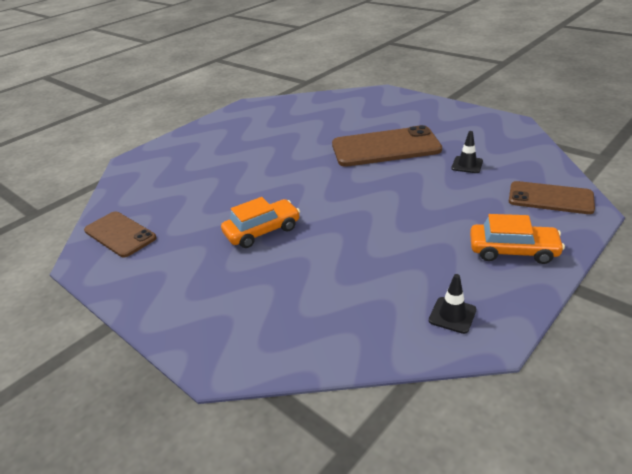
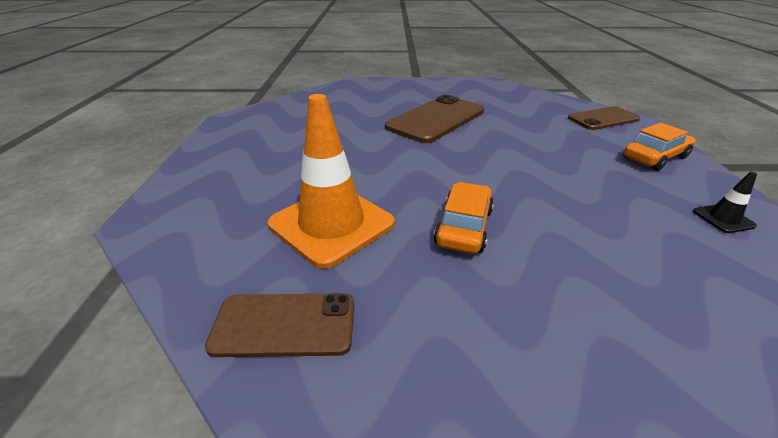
camera: 45 degrees left, 0 degrees up
black traffic cone [451,131,483,173] -> none
none -> orange traffic cone [268,94,395,269]

